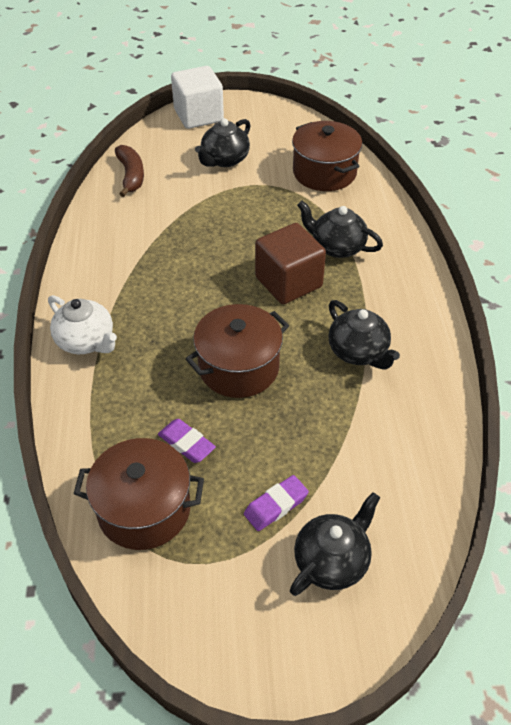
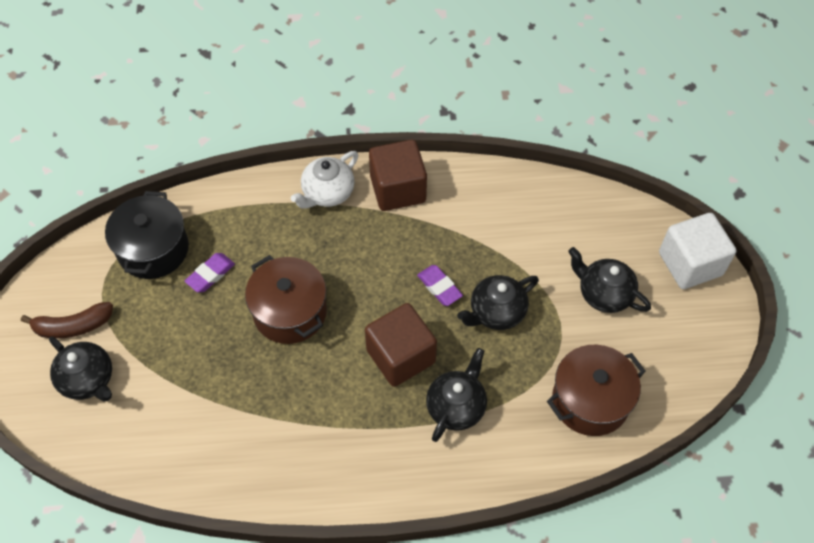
camera: 90 degrees right, 10 degrees up
brown pot [74,438,204,550] -> black pot [105,191,189,279]
brown banana [115,145,144,197] -> brown banana moved to [21,302,113,339]
purple eraser [244,475,309,531] -> purple eraser moved to [417,265,463,306]
black teapot [328,300,400,369] -> black teapot moved to [457,275,539,330]
none -> brown cube [369,140,427,211]

